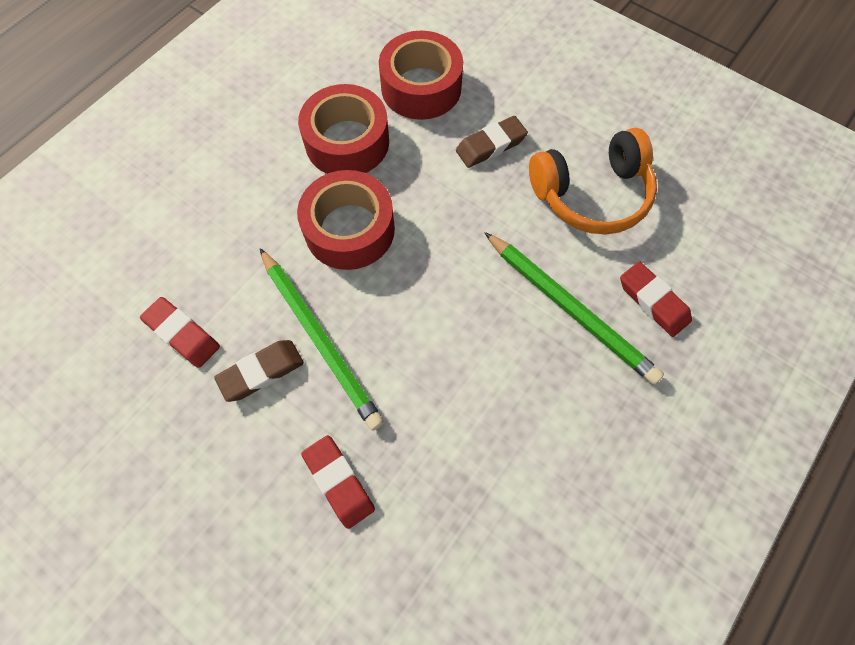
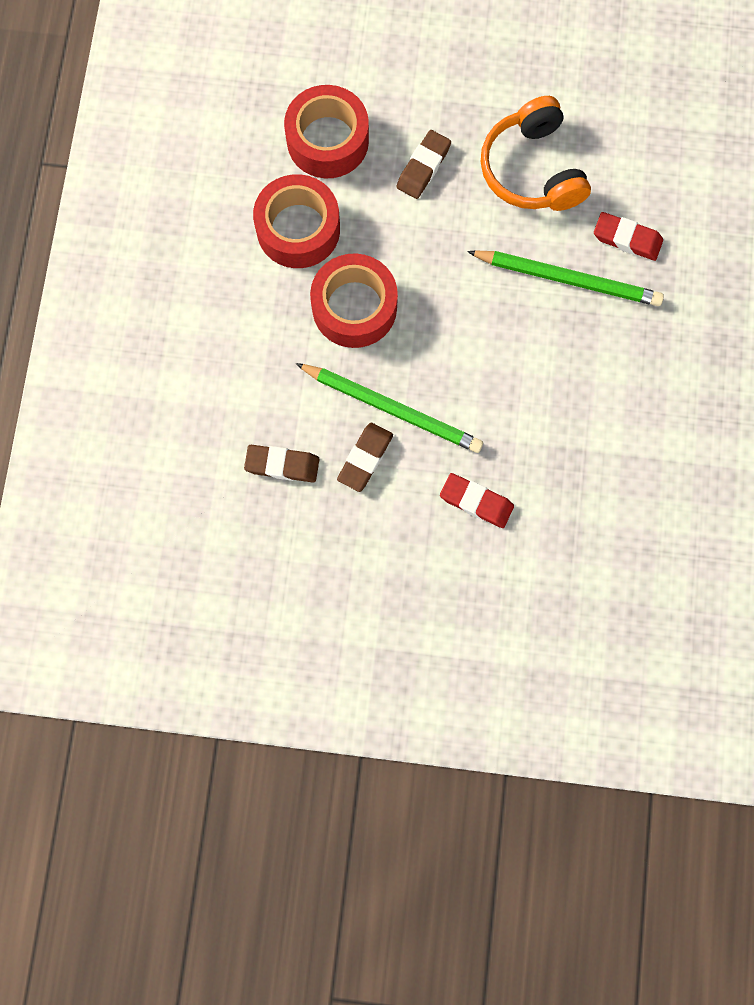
camera: 30 degrees left, 10 degrees up
red eraser [140,297,220,368] -> brown eraser [244,445,319,482]
orange headphones [529,128,657,235] -> orange headphones turned 120 degrees clockwise [481,96,591,211]

